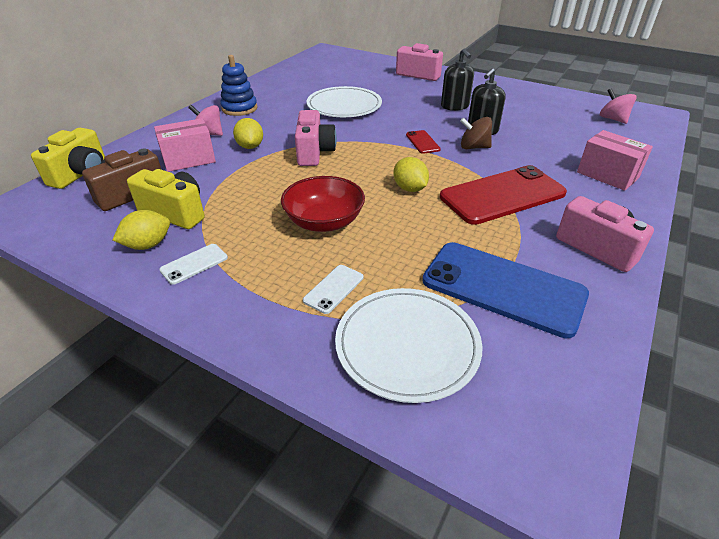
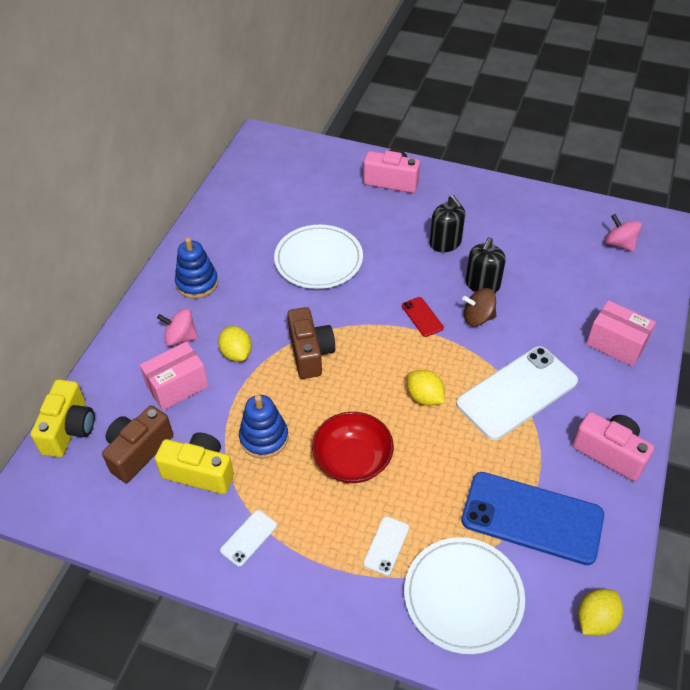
camera: 10 degrees left, 10 degrees up
yellow lemon [113,210,170,250] -> yellow lemon moved to [578,589,623,636]
pink camera [295,110,337,166] -> brown camera [287,307,335,379]
red phone [440,165,567,225] -> white phone [456,346,578,440]
none -> blue stacking toy [239,395,289,459]

